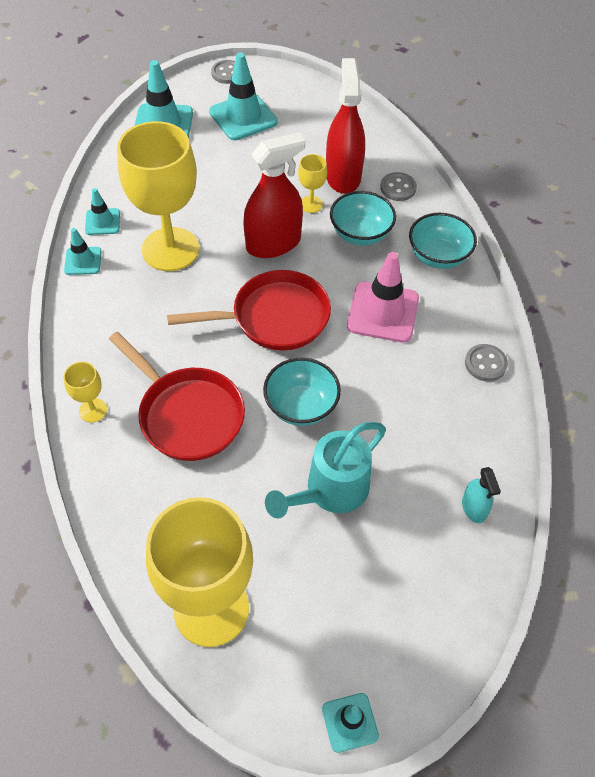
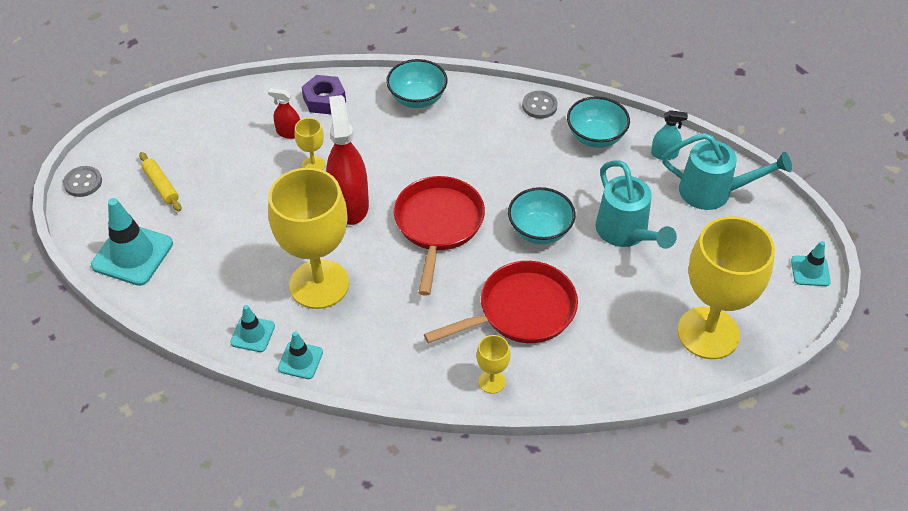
camera: 70 degrees left, 5 degrees down
turquoise traffic cone [209,52,278,140] -> yellow rolling pin [139,152,181,211]
red spray bottle [326,58,365,194] -> red spray bottle [268,88,300,139], size x0.48
turquoise bowl [330,191,396,246] -> turquoise bowl moved to [567,96,630,148]
pink traffic cone [347,252,419,343] -> none
grey button [380,172,417,201] -> purple nut [302,75,346,114]
none -> turquoise watering can [662,133,792,210]

